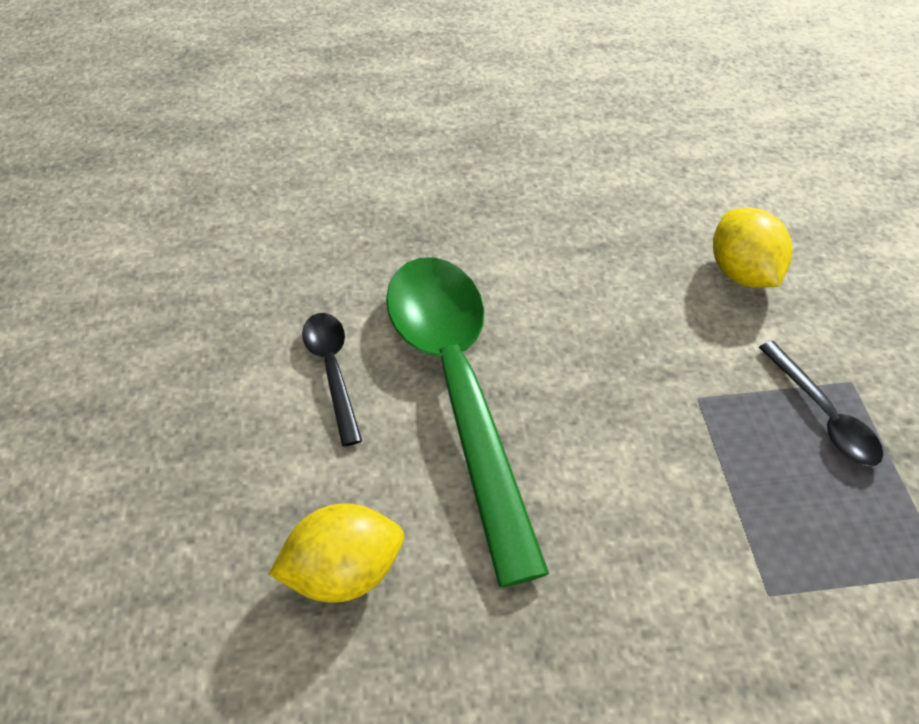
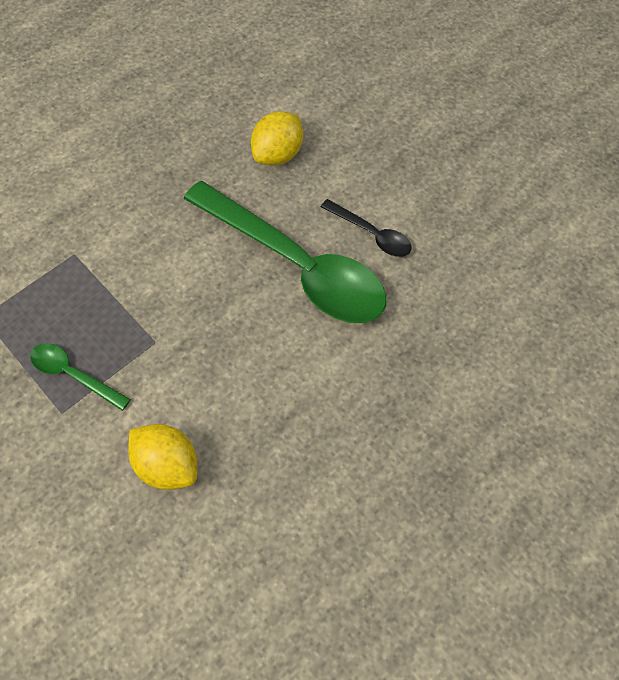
camera: 145 degrees right, 10 degrees up
black spoon [759,341,883,466] -> green spoon [30,343,131,411]

